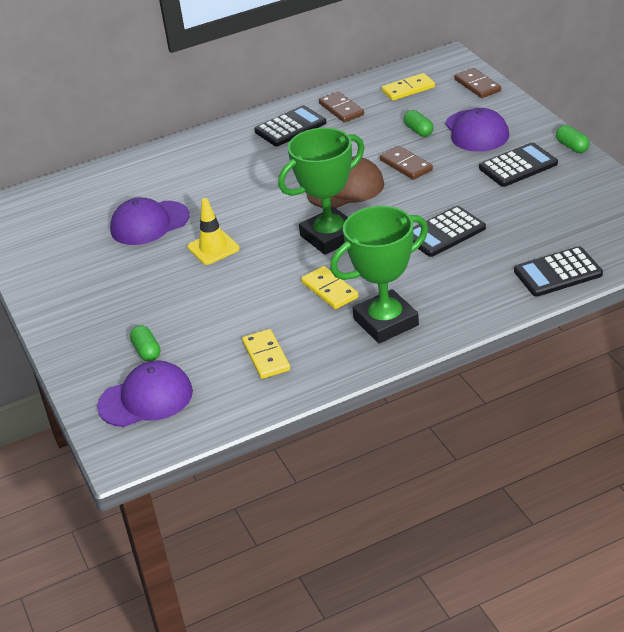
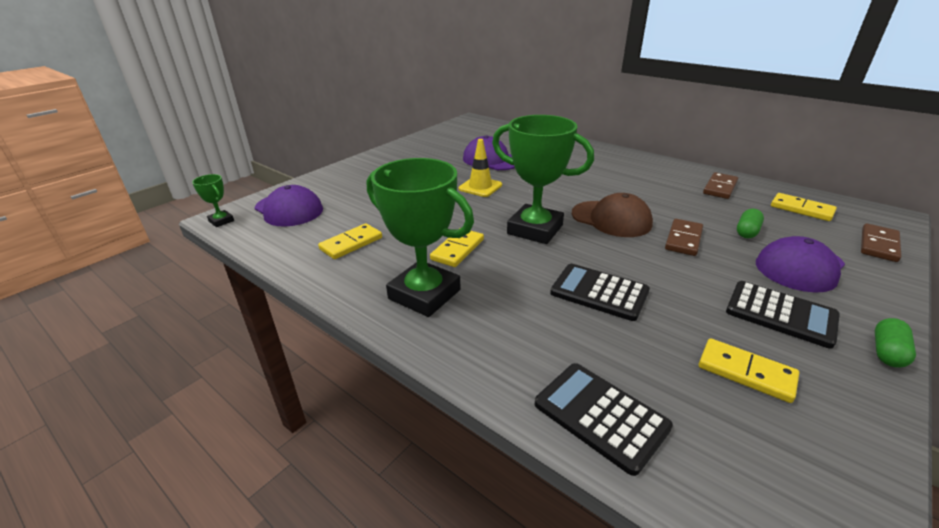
camera: 60 degrees right, 5 degrees down
green capsule [130,325,160,362] -> none
black calculator [254,105,327,146] -> none
none -> green trophy [192,174,234,227]
none -> yellow domino [699,338,799,403]

